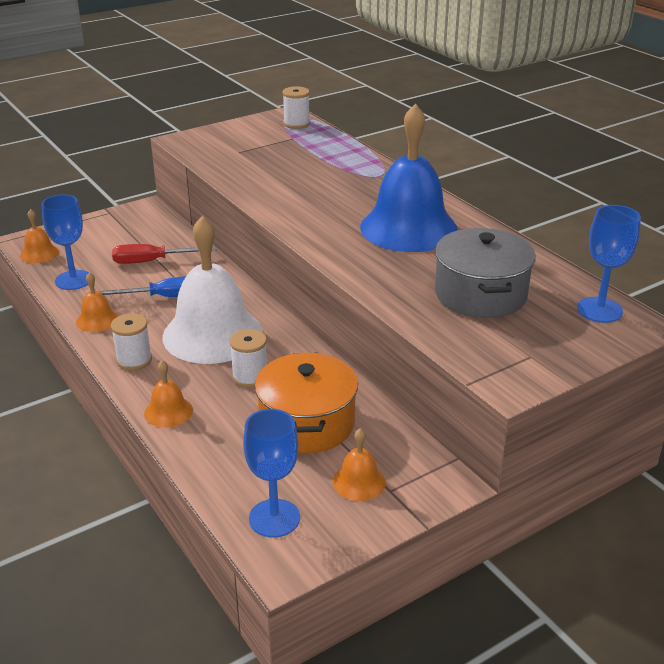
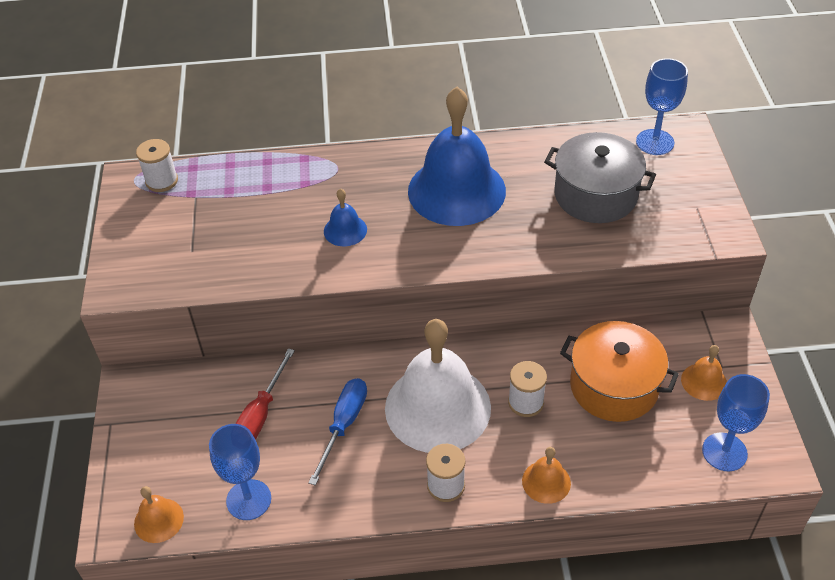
camera: 60 degrees left, 15 degrees up
orange bell [76,272,118,332] -> none
none -> blue bell [324,188,367,246]

